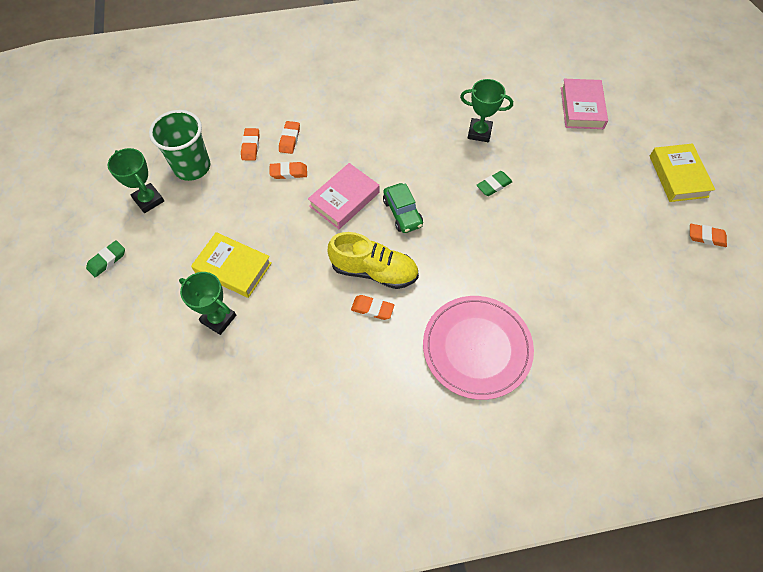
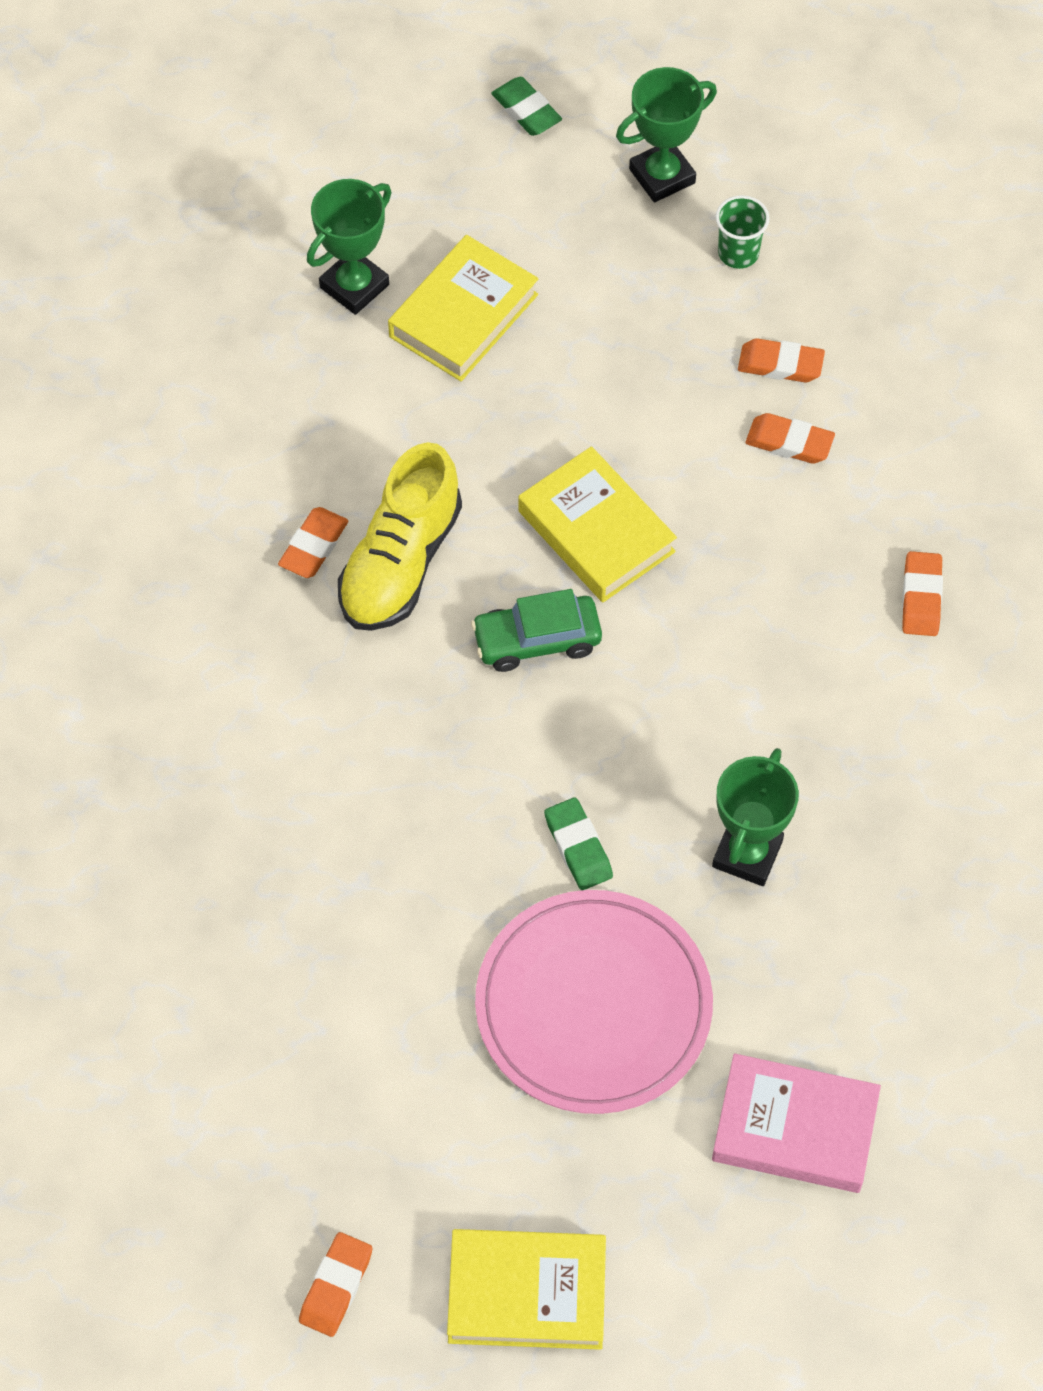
camera: 100 degrees right, 0 degrees up
green cup [149,110,210,181] -> green cup [716,195,770,269], size x0.50
orange eraser [270,162,307,179] -> orange eraser moved to [902,551,943,636]
pink book [308,163,379,229] -> yellow book [519,446,677,602]
pink plate [423,296,534,400] -> pink plate moved to [475,890,713,1114]

